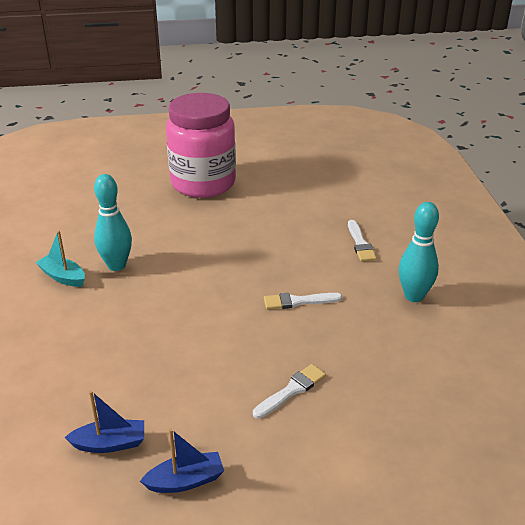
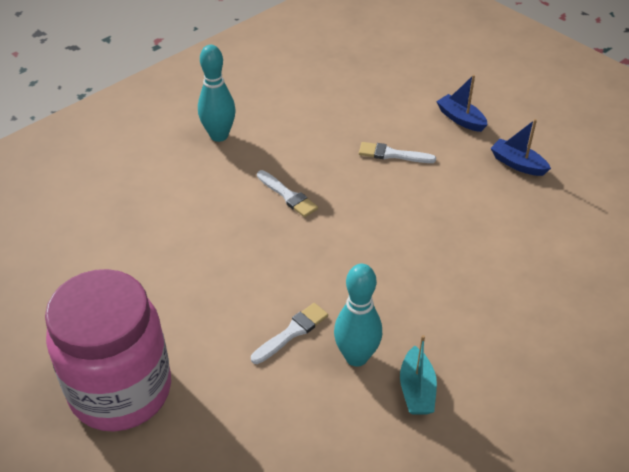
camera: 125 degrees left, 10 degrees up
blue boat [64,391,144,453] -> blue boat moved to [436,75,488,132]
white brush [348,220,377,262] -> white brush moved to [251,303,328,364]

